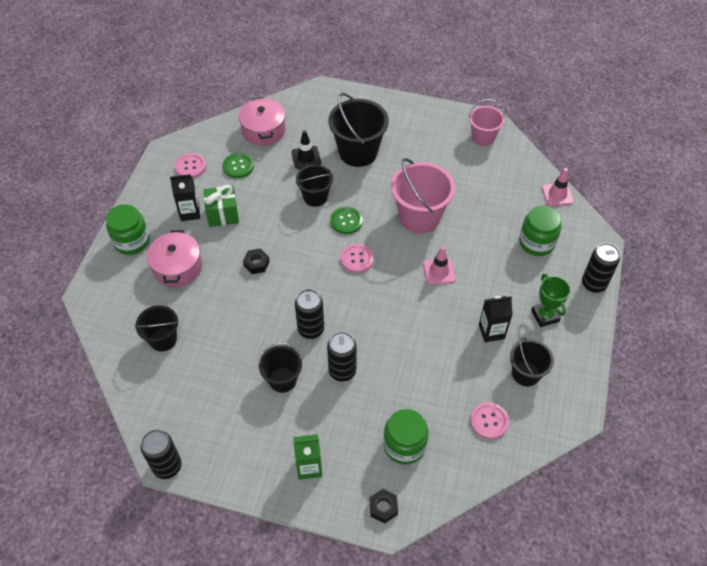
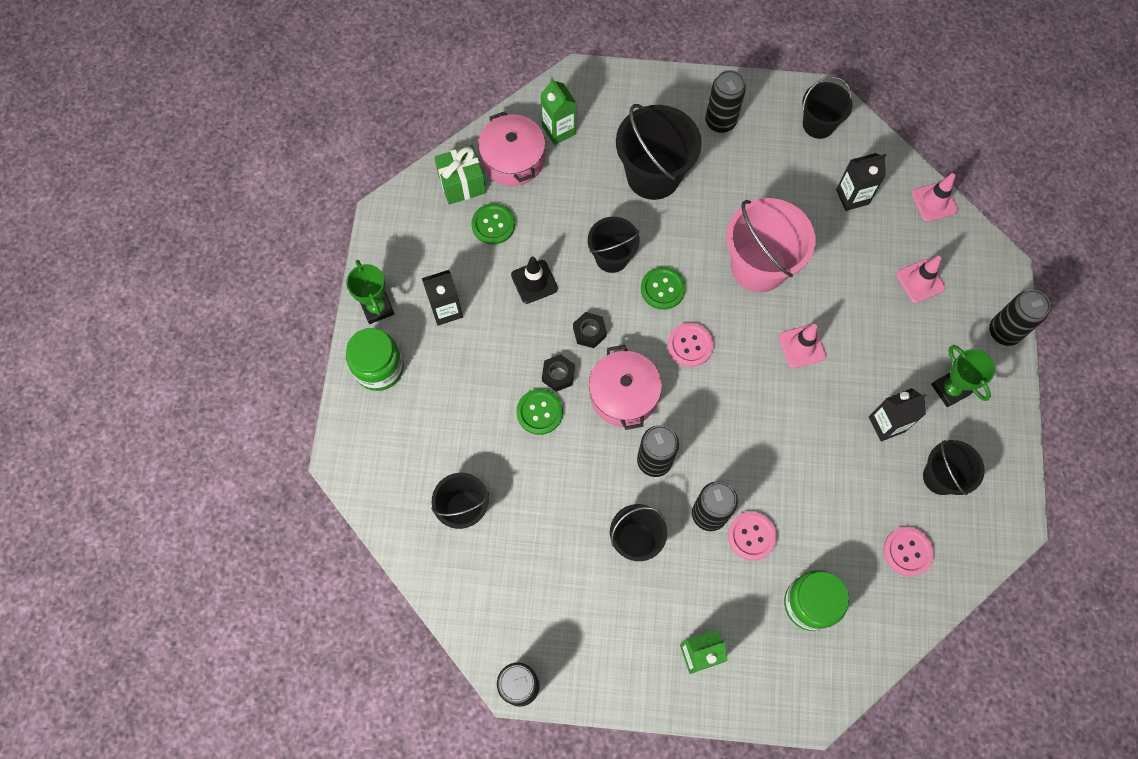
camera: 10 degrees left, 15 degrees up
pink pot [147,230,202,287] -> pink pot moved to [589,345,662,430]
pink button [175,153,206,178] -> pink button moved to [728,512,777,561]
green gift [204,185,239,227] -> green gift moved to [434,145,486,205]
black traffic cone [292,131,321,169] -> black traffic cone moved to [511,257,558,304]
black nut [369,489,398,523] -> black nut moved to [573,312,607,348]
pink bucket [469,99,505,146] -> black bucket [803,77,853,139]
green jar [519,206,561,256] -> pink traffic cone [896,256,946,303]
none -> green trophy [346,260,395,324]
none -> green button [516,389,563,435]
none -> green carton [540,77,576,145]
none -> black can [705,70,746,133]
none -> black carton [836,153,886,211]

